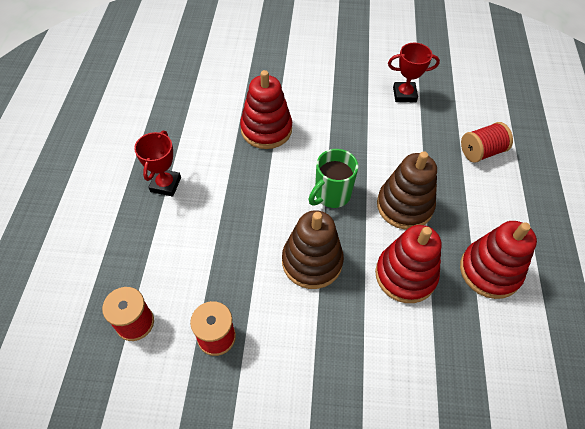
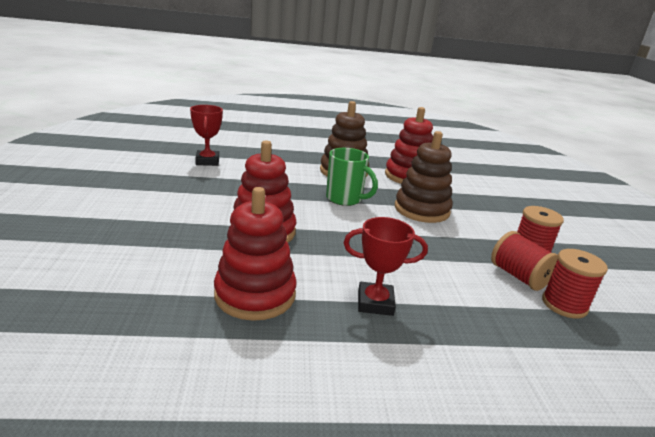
camera: 100 degrees left, 30 degrees down
red stacking toy [460,221,537,299] -> red stacking toy moved to [214,187,297,321]
red spool [461,122,513,163] -> red spool moved to [491,231,558,291]

